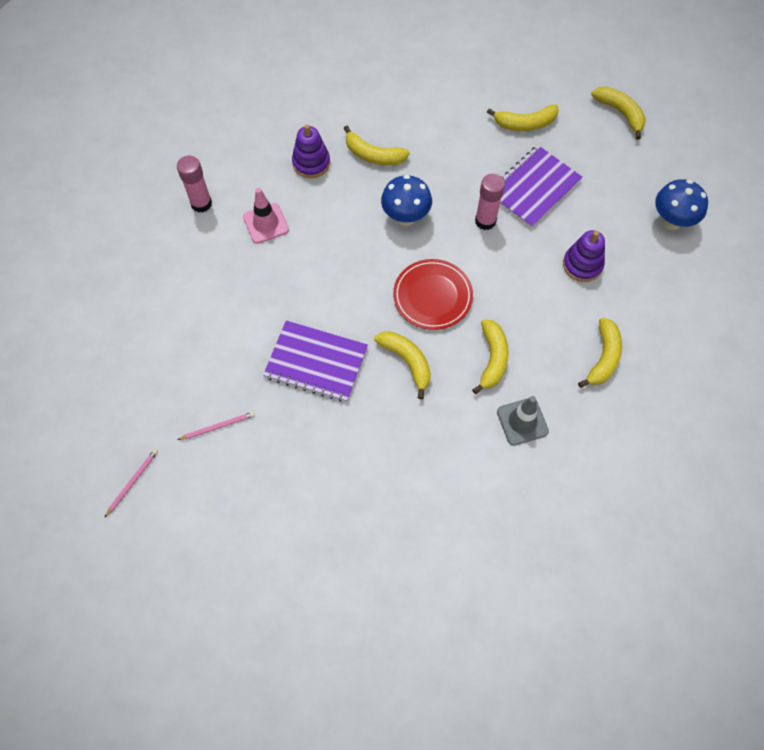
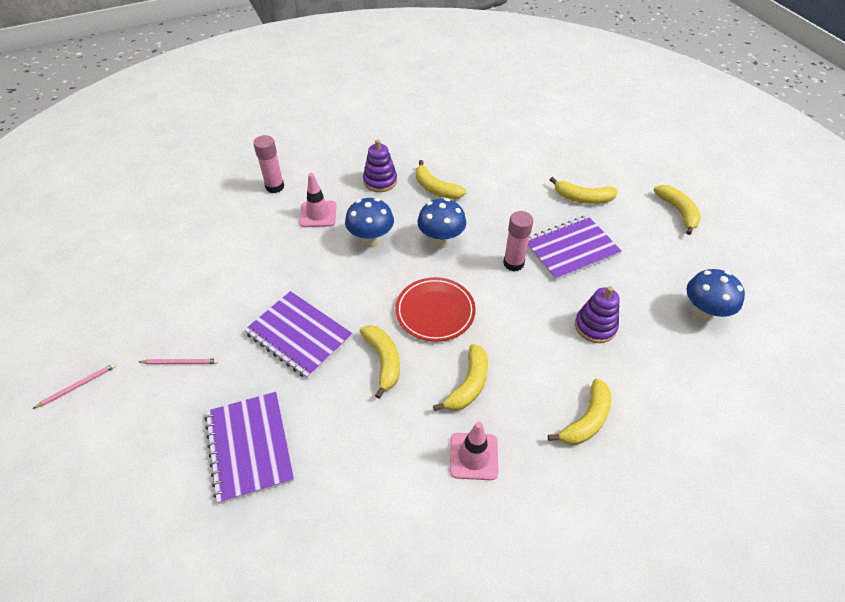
camera: 20 degrees right, 15 degrees down
grey traffic cone [497,396,549,446] -> pink traffic cone [450,422,498,480]
none -> purple notebook [204,392,294,504]
none -> blue mushroom [345,198,394,247]

